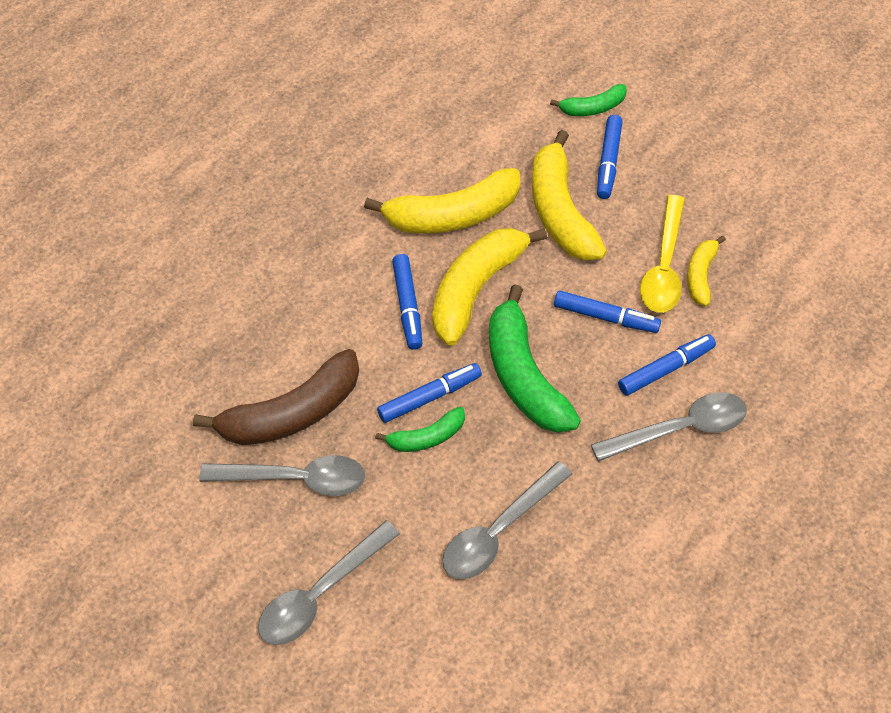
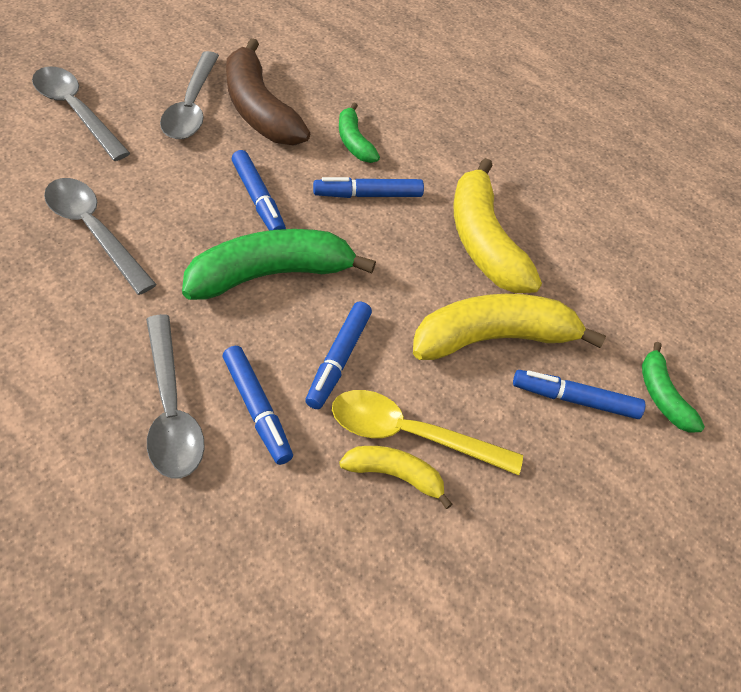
camera: 85 degrees right, 5 degrees down
green banana [375,407,465,452] -> green banana moved to [339,103,380,163]
yellow banana [432,228,547,346] -> none

